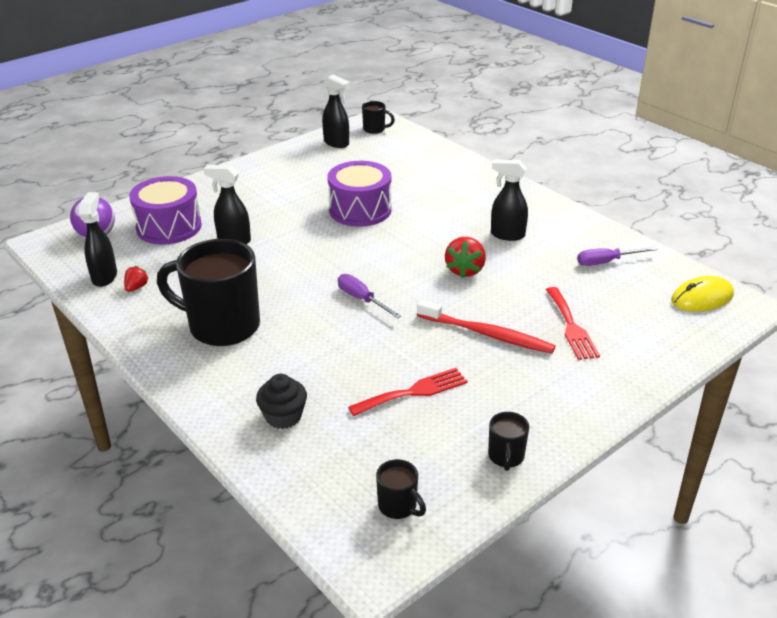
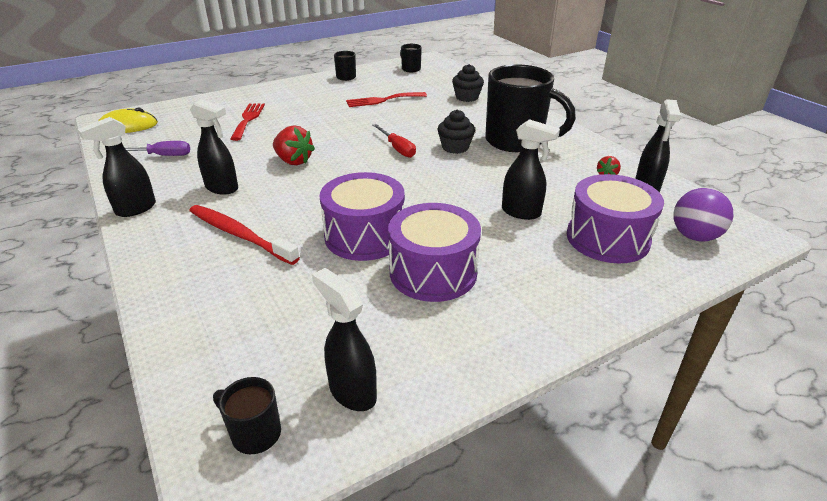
camera: 170 degrees left, 0 degrees up
purple screwdriver [338,274,401,318] -> red screwdriver [372,124,416,158]
red toothbrush [417,300,555,354] -> red toothbrush moved to [189,205,300,265]
red strawberry [445,237,486,279] -> red strawberry turned 105 degrees clockwise [273,125,315,165]
none -> black spray bottle [78,117,156,217]
none -> purple drum [388,203,481,302]
none -> black cupcake [438,110,475,154]

